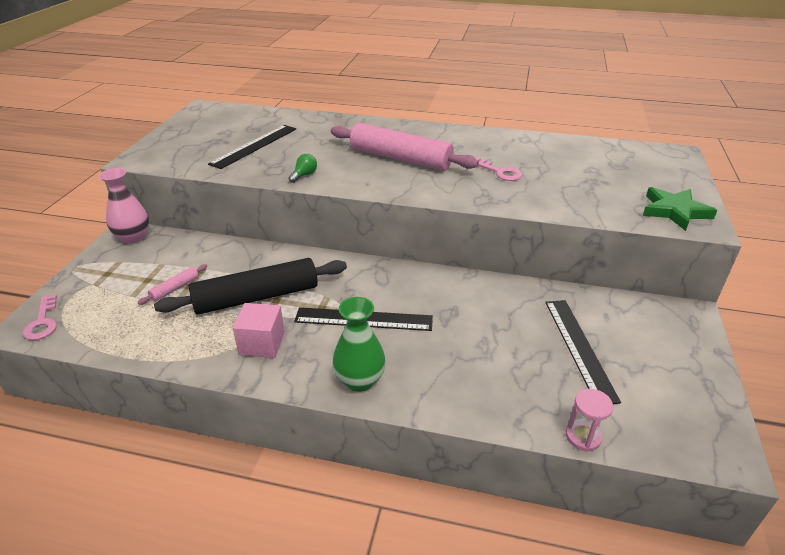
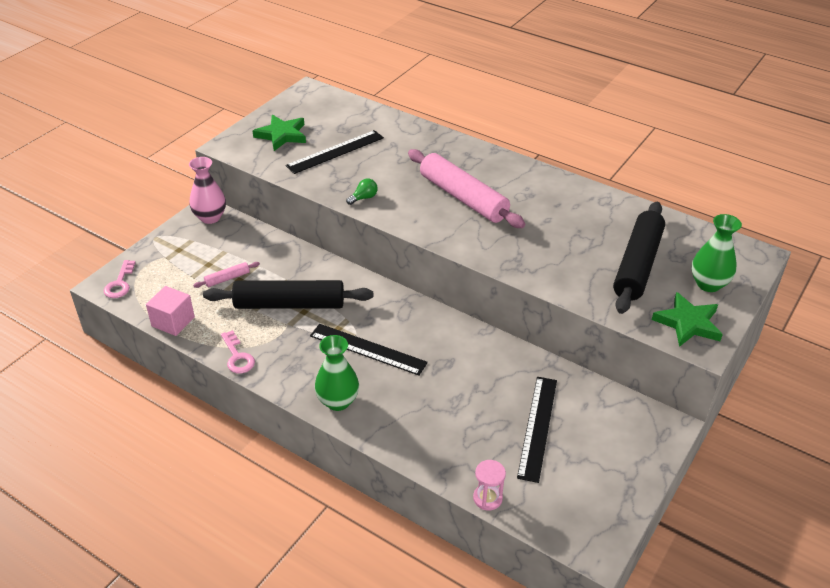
camera: 20 degrees right, 5 degrees up
pink cube [233,303,285,358] -> pink cube moved to [146,286,195,336]
pink key [475,157,522,181] -> pink key moved to [221,330,255,373]
none -> green star [253,115,306,151]
none -> black rolling pin [613,202,665,314]
none -> green vase [692,214,742,292]

